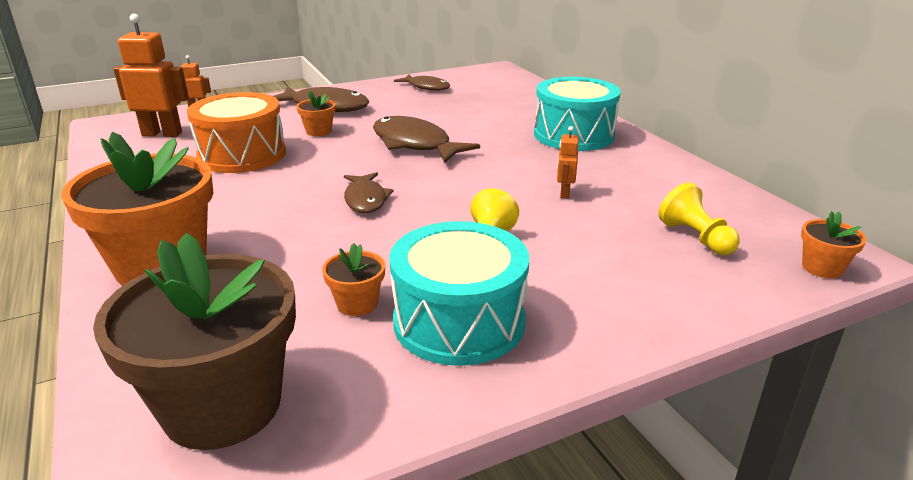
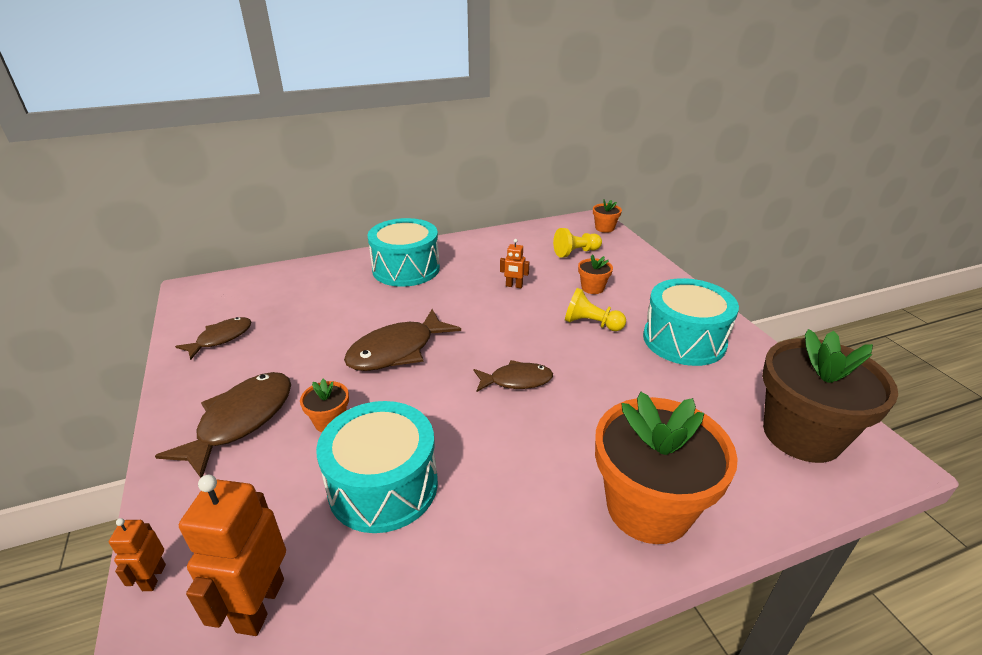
camera: 85 degrees left, 5 degrees up
orange drum [187,92,286,173] -> turquoise drum [316,401,438,533]
orange flower pot [322,243,385,316] -> orange flower pot moved to [578,254,613,294]

